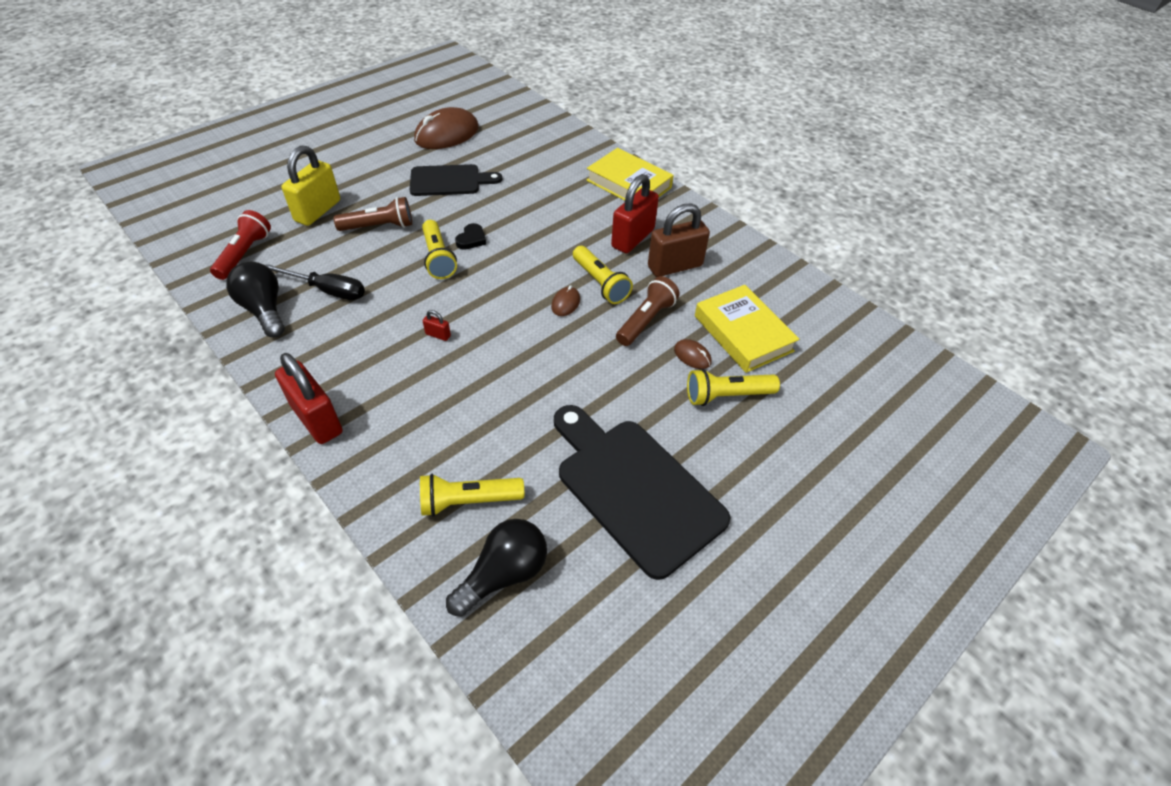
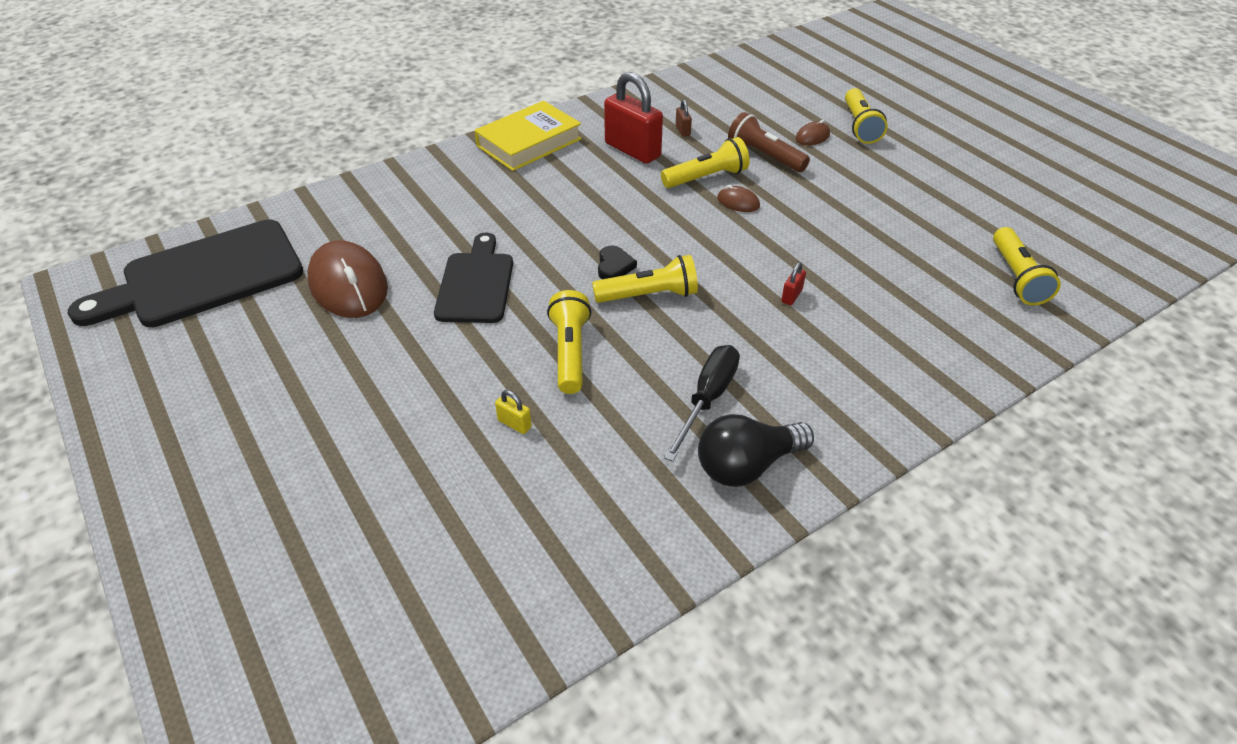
camera: 80 degrees left, 5 degrees down
red flashlight [210,210,271,280] -> none
red padlock [275,353,342,444] -> none
yellow padlock [281,145,340,226] -> yellow padlock [495,390,532,434], size x0.41
brown flashlight [334,197,412,231] -> yellow flashlight [547,290,591,394]
black light bulb [446,519,547,617] -> none
black heart [455,223,486,250] -> black heart turned 60 degrees clockwise [598,245,637,279]
black cutting board [554,405,730,580] -> black cutting board moved to [68,219,303,327]
brown padlock [648,203,710,277] -> brown padlock [676,100,692,137], size x0.41
yellow book [695,285,799,373] -> none

